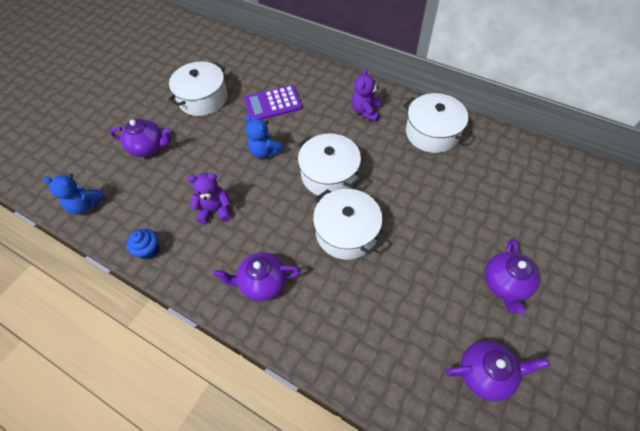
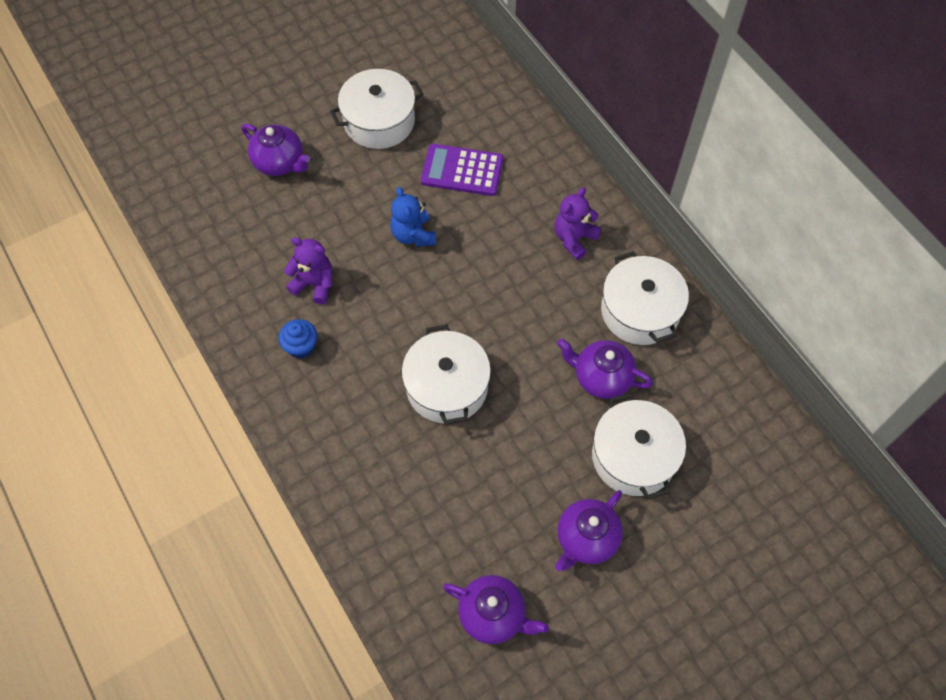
camera: 25 degrees right, 5 degrees up
blue teddy bear [43,174,105,215] -> none
blue cupcake [126,228,159,260] -> blue cupcake moved to [278,319,318,359]
purple teapot [213,252,301,301] -> purple teapot moved to [557,339,653,399]
white pot [298,134,363,197] -> white pot moved to [592,393,686,499]

